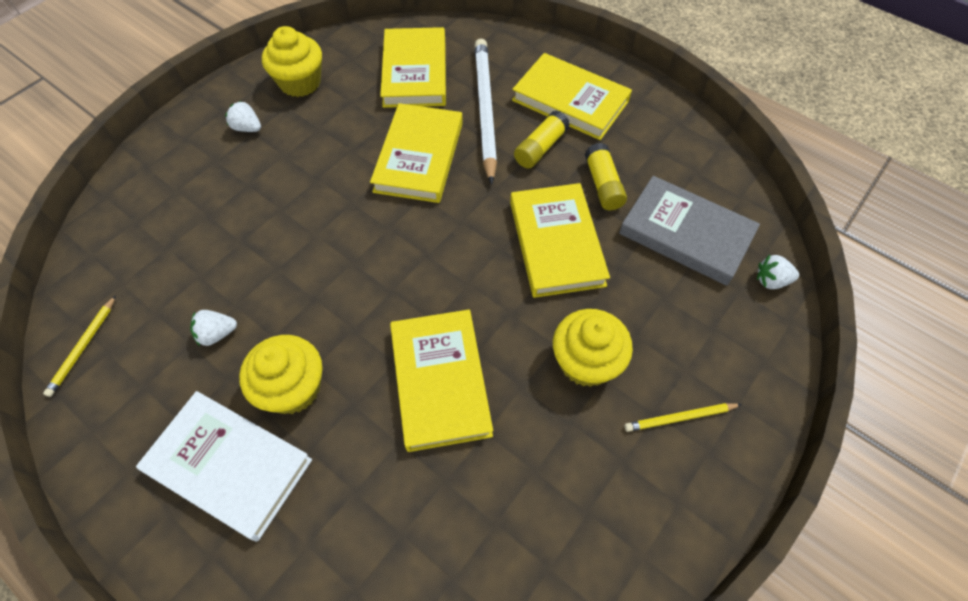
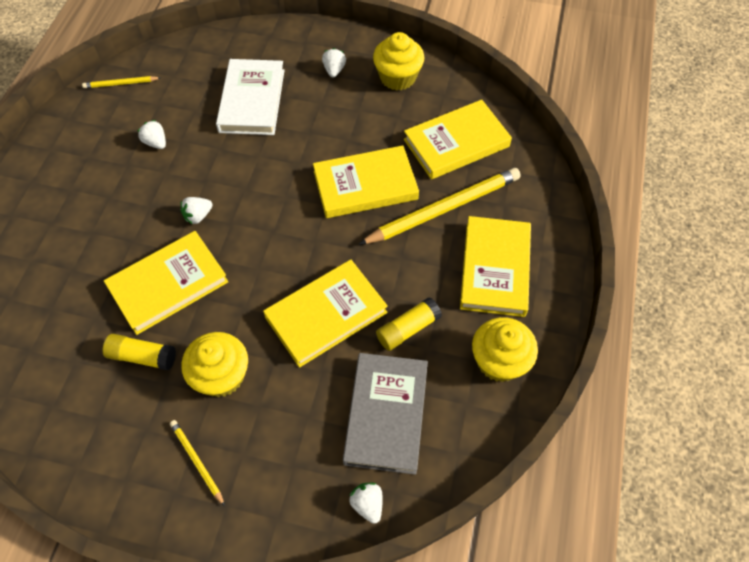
camera: 65 degrees right, 0 degrees up
white book [136,391,312,541] -> white book moved to [216,59,284,135]
yellow cupcake [239,335,322,414] -> yellow cupcake moved to [472,317,538,382]
white pencil [475,39,497,185] -> yellow pencil [358,168,521,245]
yellow glue stick [514,110,570,168] -> yellow glue stick moved to [103,334,176,370]
none -> white strawberry [180,197,213,224]

